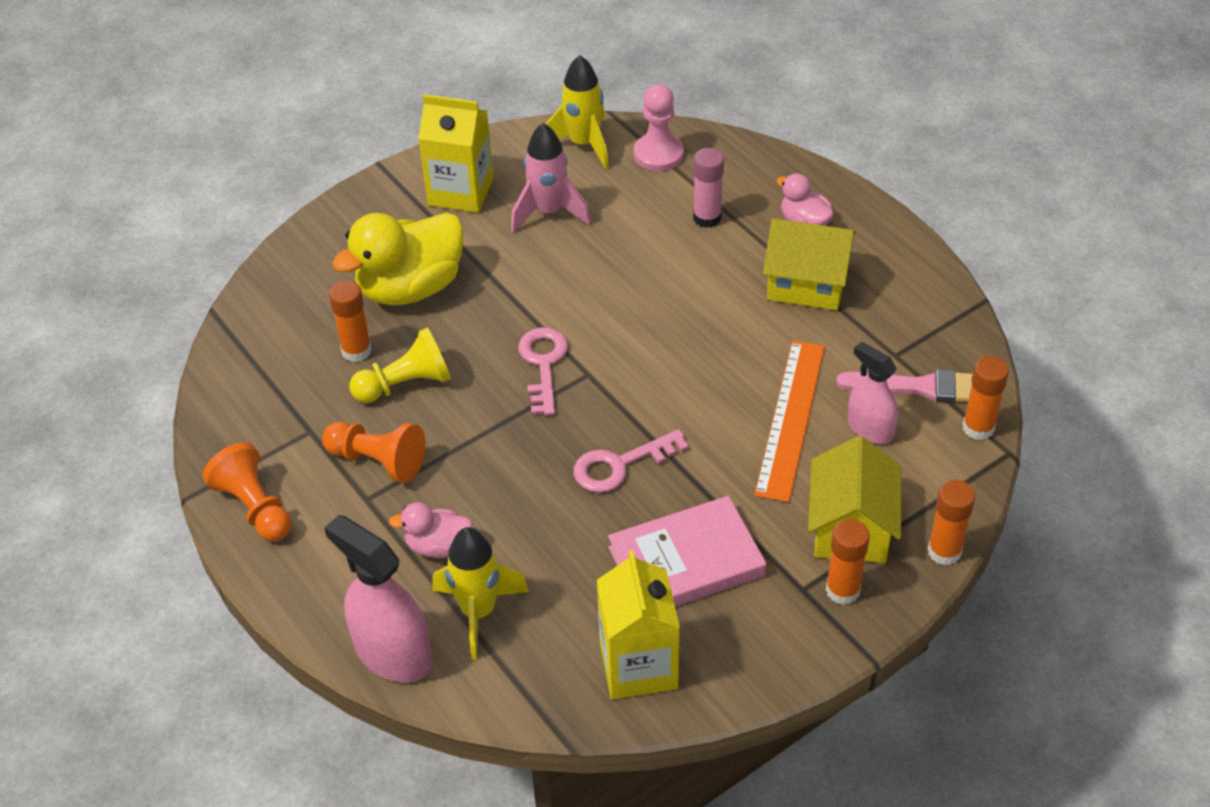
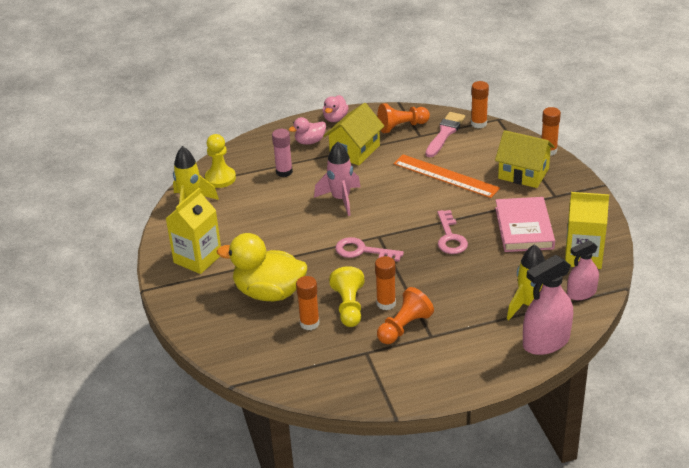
camera: 70 degrees left, 10 degrees down
orange pawn [202,442,291,541] -> orange pawn moved to [377,103,430,133]
yellow duck [332,212,464,305] -> yellow duck turned 120 degrees clockwise [217,233,307,301]
pink duck [389,502,473,558] -> pink duck moved to [323,95,349,122]
pink rocket [511,123,591,233] -> pink rocket moved to [314,142,360,216]
pink pawn [634,84,684,171] -> yellow pawn [205,134,236,188]
orange glue stick [826,519,870,605] -> orange glue stick moved to [375,256,396,310]
pink spray bottle [848,342,898,444] -> pink spray bottle moved to [567,240,599,300]

